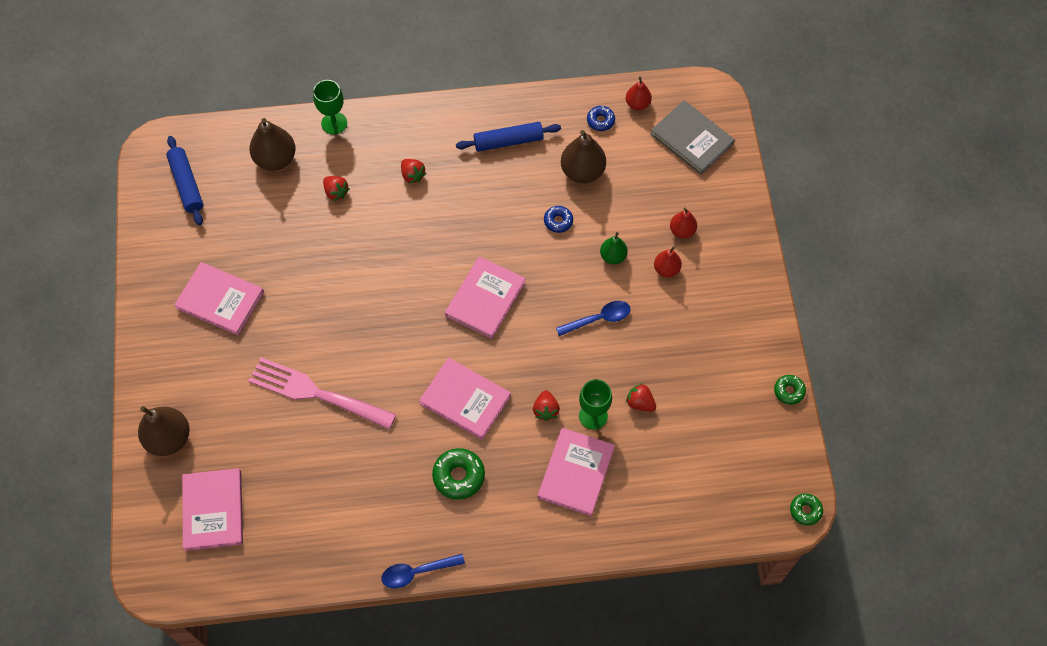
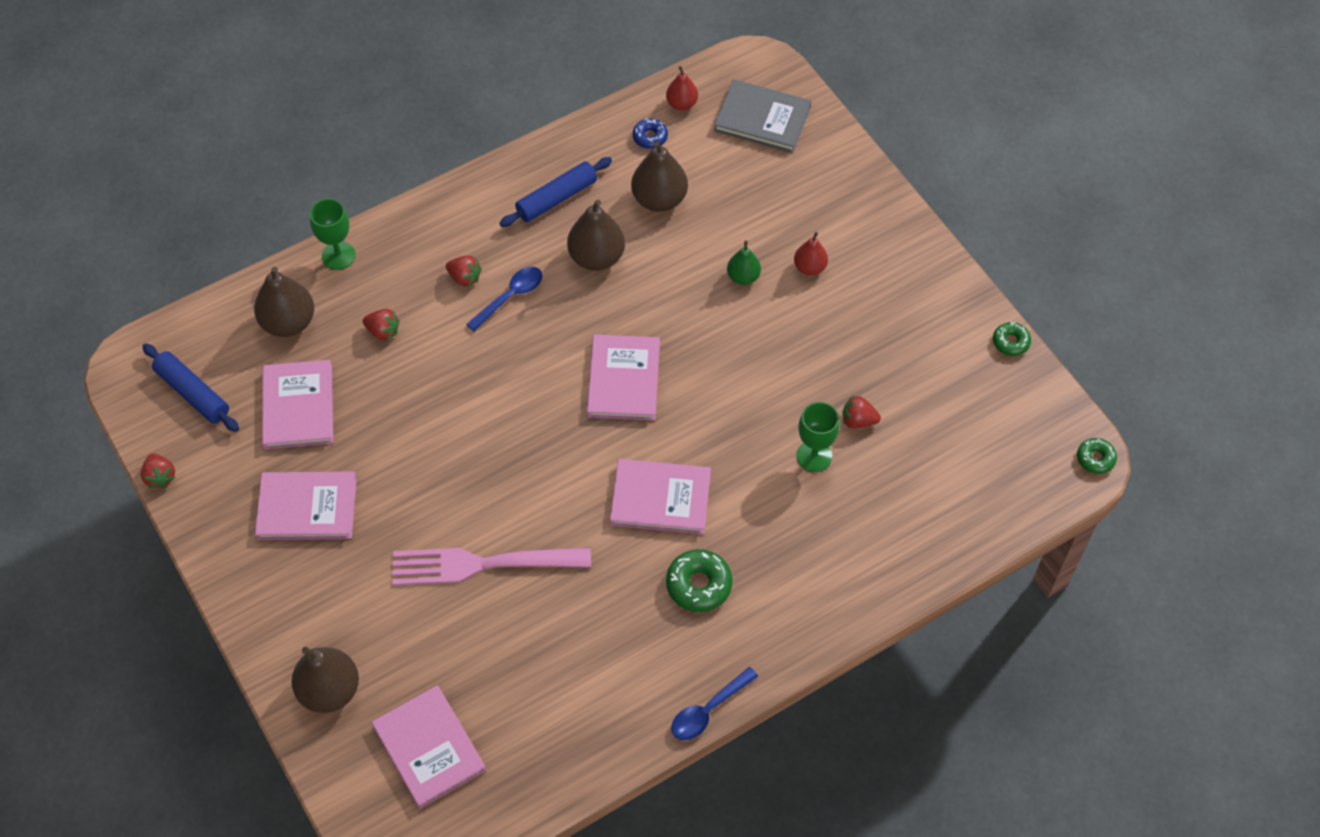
camera: 25 degrees left, 5 degrees down
red strawberry [533,390,560,421] -> red strawberry moved to [141,453,176,488]
pink book [538,428,615,516] -> pink book moved to [262,360,333,449]
blue donut [544,206,573,233] -> none
blue spoon [556,301,631,336] -> blue spoon moved to [466,267,542,332]
red pear [670,208,697,239] -> none
none -> brown pear [567,199,625,271]

